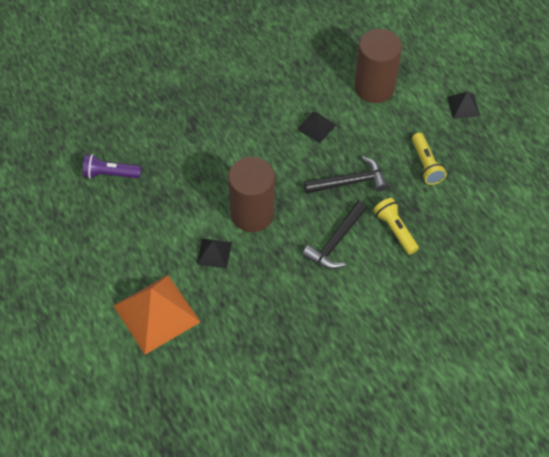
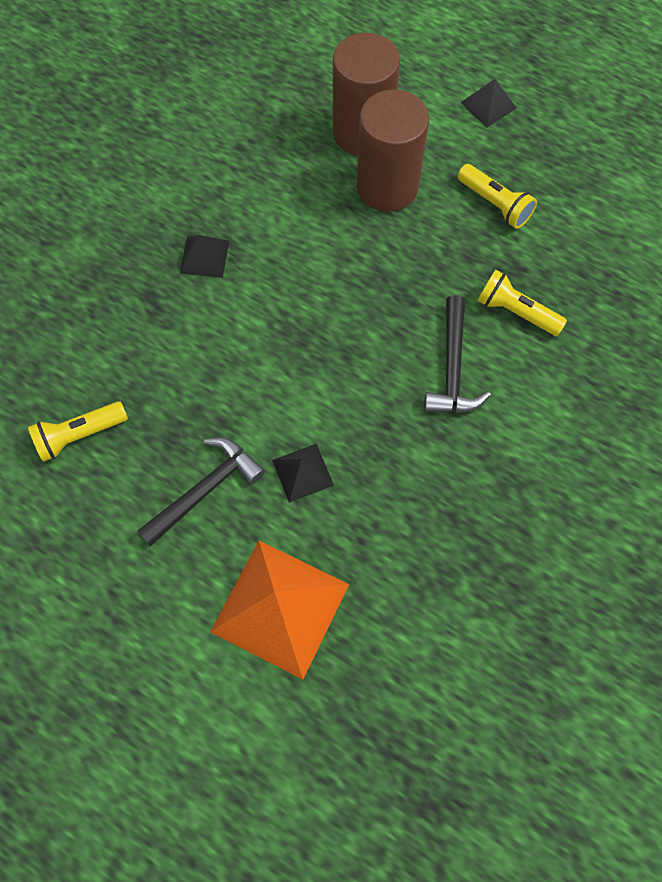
camera: 30 degrees left, 10 degrees up
purple flashlight [83,154,141,179] -> yellow flashlight [28,401,128,462]
brown cylinder [228,157,275,232] -> brown cylinder moved to [357,90,429,212]
black pyramid [297,112,336,143] -> black pyramid moved to [180,235,229,278]
black hammer [304,156,387,194] -> black hammer moved to [137,437,265,547]

